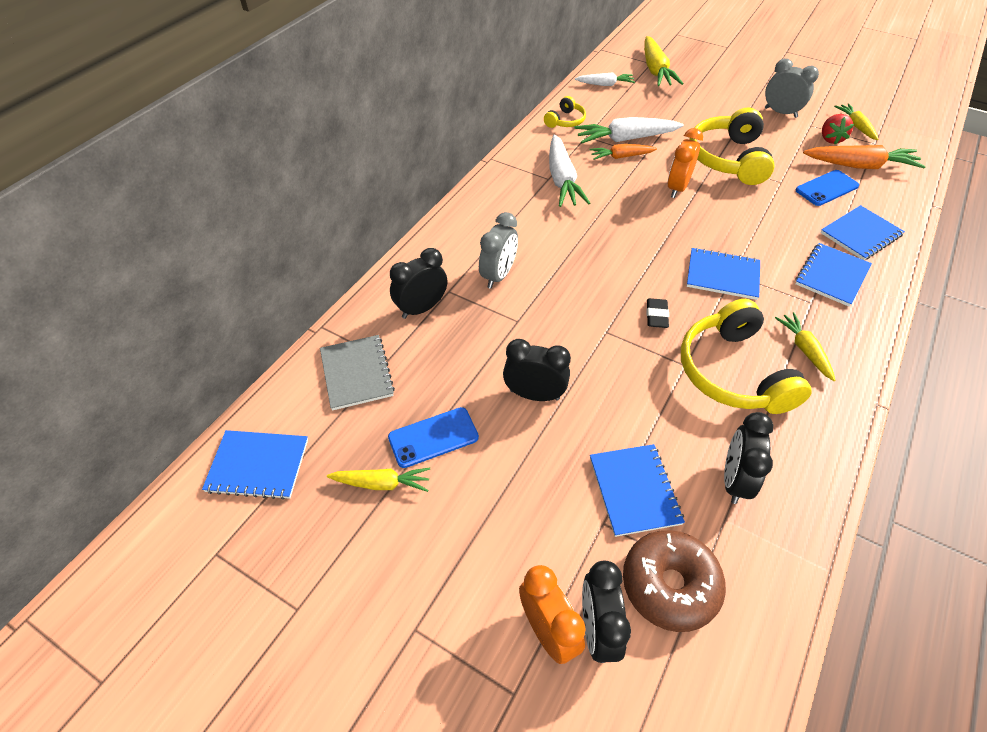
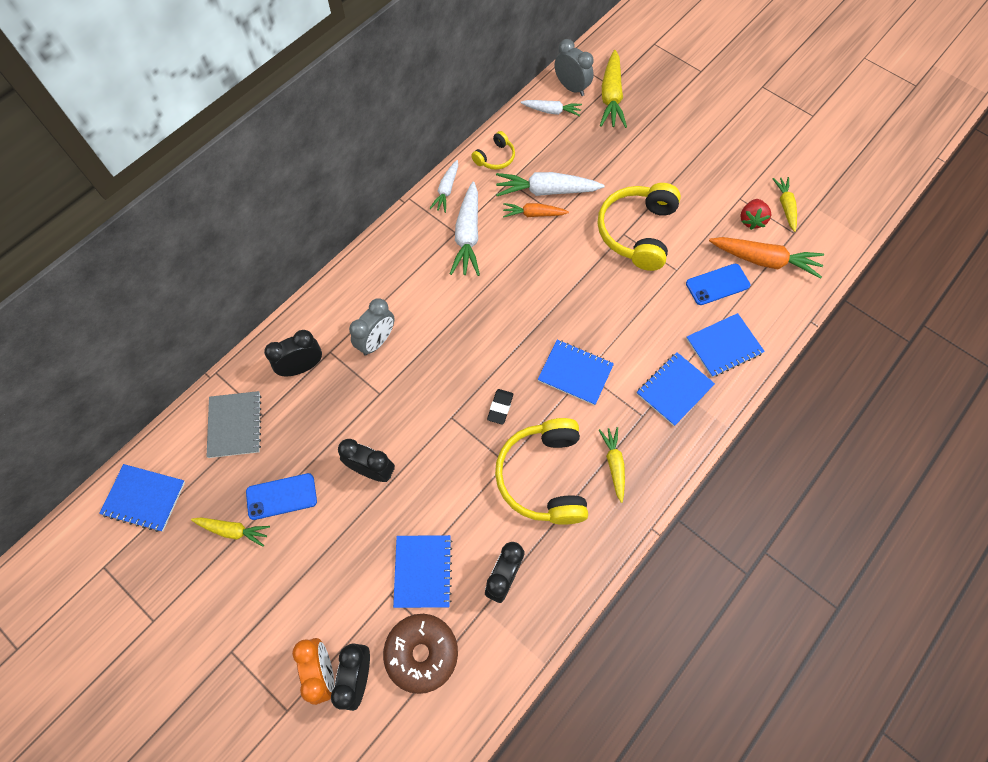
camera: 10 degrees right, 15 degrees up
orange clock [668,128,703,198] -> none
grey clock [765,58,819,118] -> grey clock moved to [555,39,594,96]
none -> white carrot [429,160,458,213]

